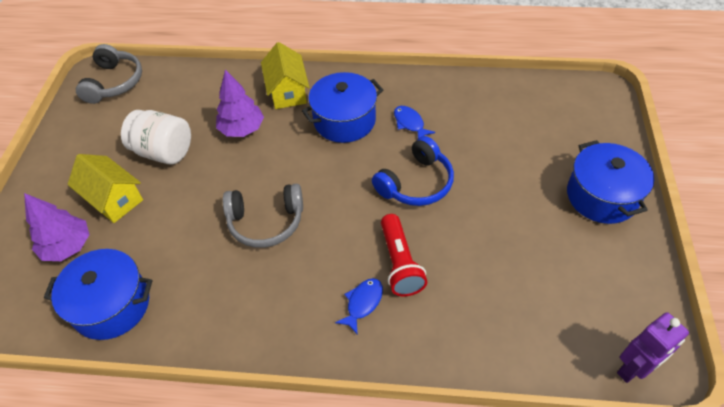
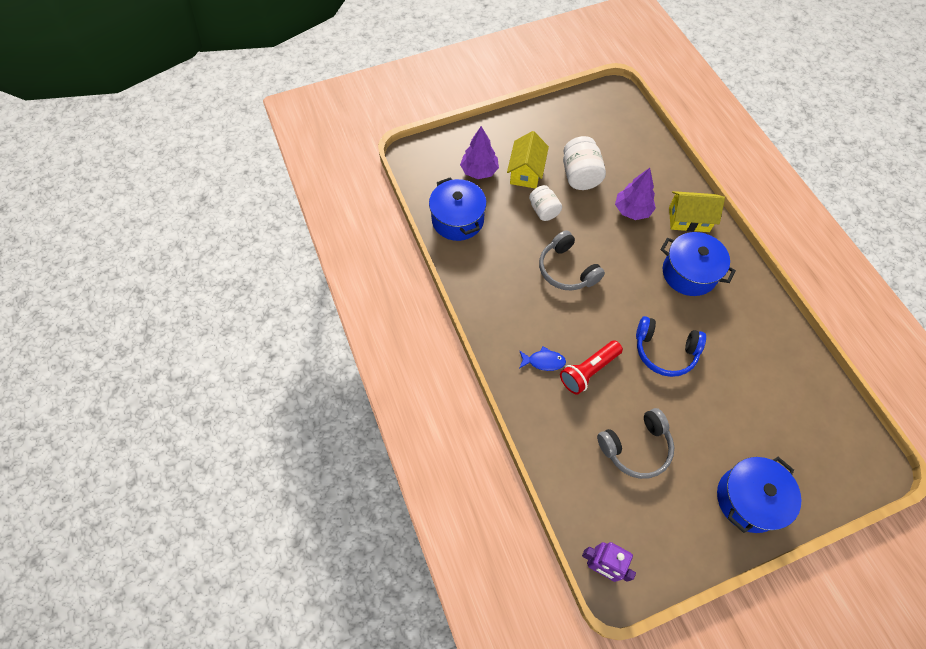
camera: 60 degrees right, 10 degrees up
grey headphones [76,44,142,104] -> grey headphones moved to [597,408,674,479]
yellow house [261,42,309,109] -> yellow house turned 45 degrees clockwise [669,191,725,232]
blue fish [394,106,435,139] -> none
none -> white jar [529,185,562,221]

